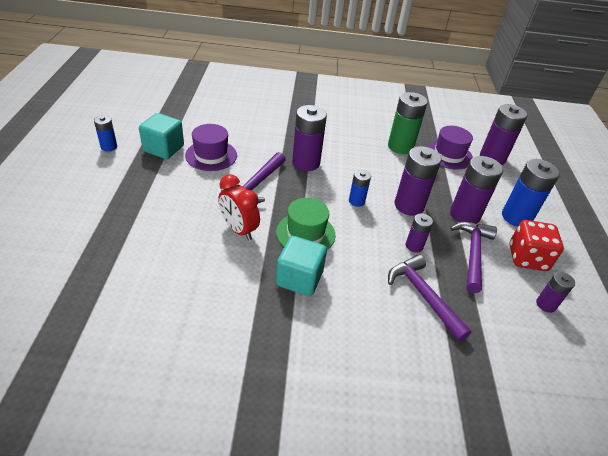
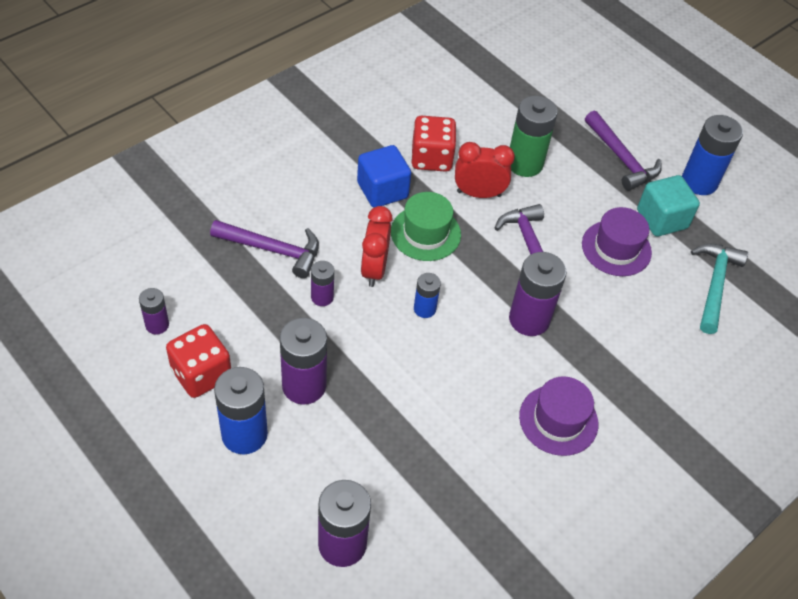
camera: 135 degrees right, 10 degrees up
blue battery [94,115,117,152] -> blue battery [682,115,743,195], size x1.83
turquoise cube [276,236,327,296] -> blue cube [357,145,411,208]
green battery [388,92,428,154] -> green battery moved to [510,96,557,177]
purple battery [395,146,442,216] -> none
purple hat [427,126,473,170] -> purple hat moved to [519,376,598,456]
purple hammer [450,222,497,293] -> purple hammer moved to [585,110,662,191]
none -> red clock [361,206,392,287]
none -> red dice [411,116,457,172]
none -> turquoise hammer [691,244,748,334]

